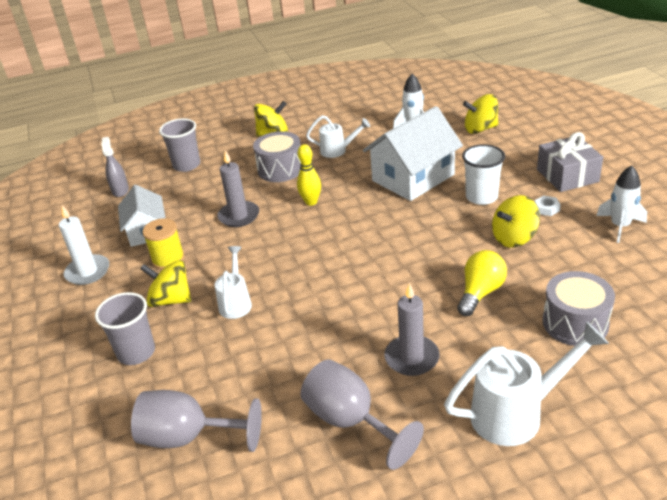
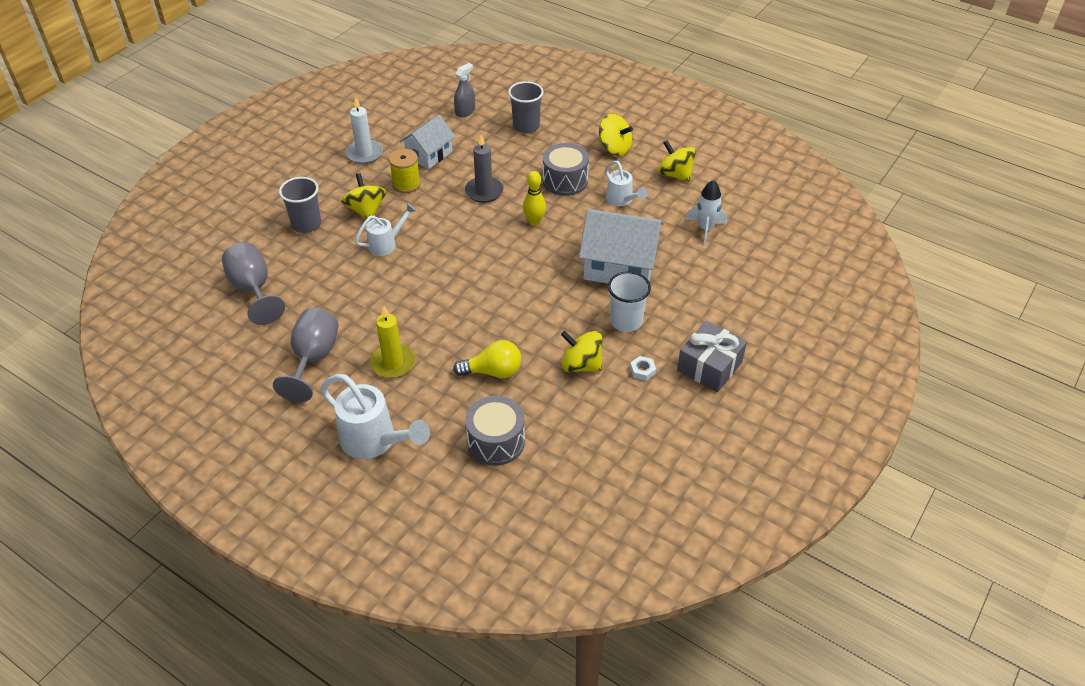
camera: 50 degrees right, 10 degrees up
grey candle [384,283,440,376] -> yellow candle [370,306,416,378]
yellow spinning top [463,94,499,134] -> yellow spinning top moved to [657,140,696,182]
white rocket [596,165,647,243] -> none

